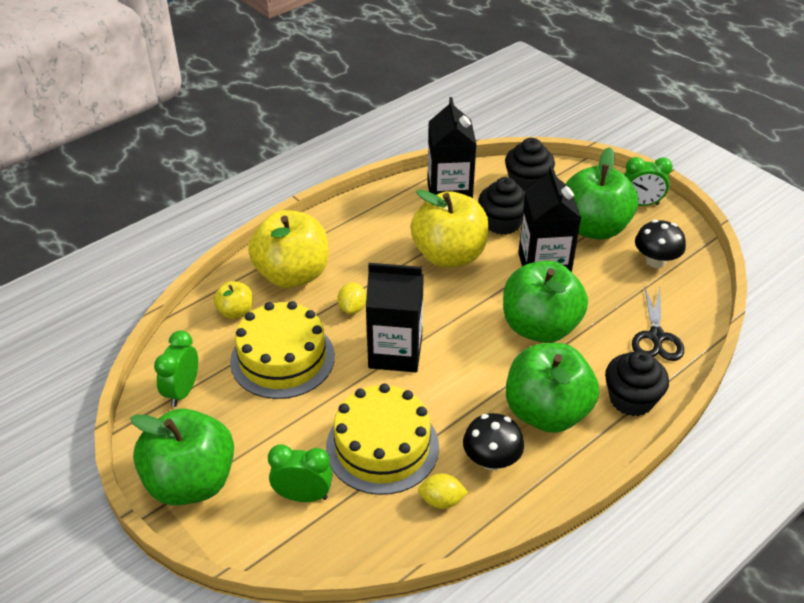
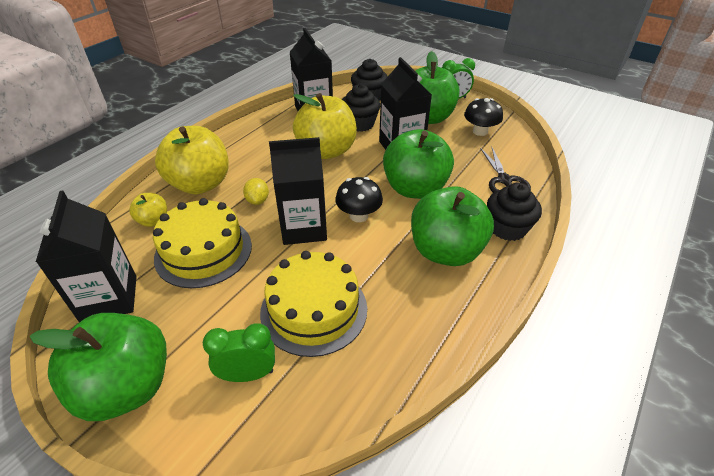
camera: 15 degrees left, 0 degrees up
green clock [154,330,198,407] -> black carton [36,191,137,322]
yellow lemon [418,474,468,509] -> none
black mushroom [463,413,524,471] -> black mushroom moved to [335,177,383,222]

